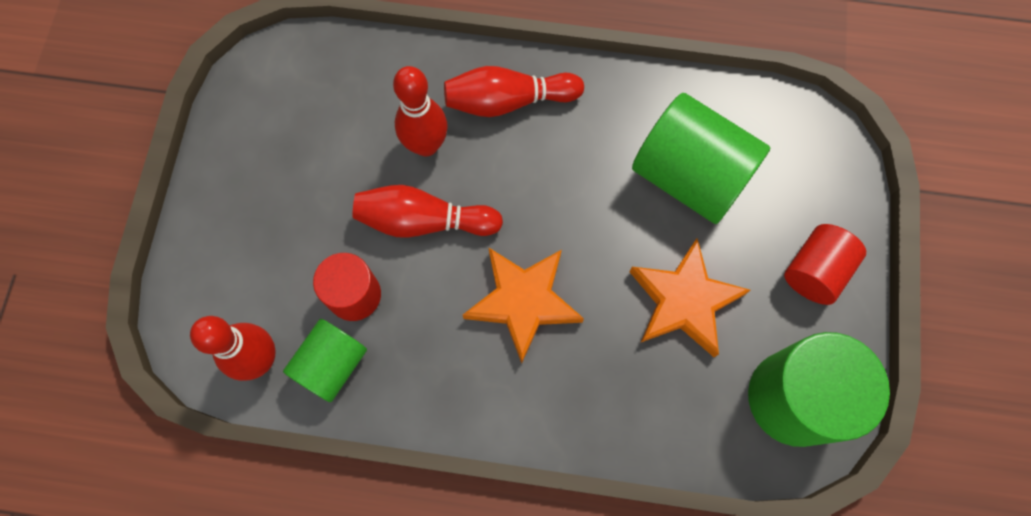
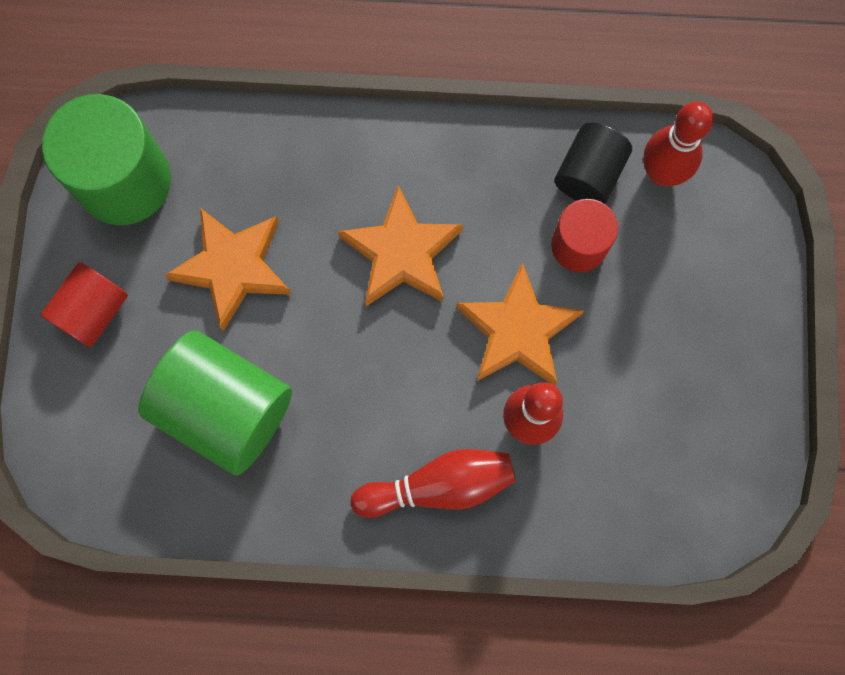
camera: 175 degrees right, 5 degrees up
green cylinder [283,319,367,402] -> black cylinder [554,122,632,204]
red bowling pin [353,185,503,238] -> orange star [456,262,584,386]

